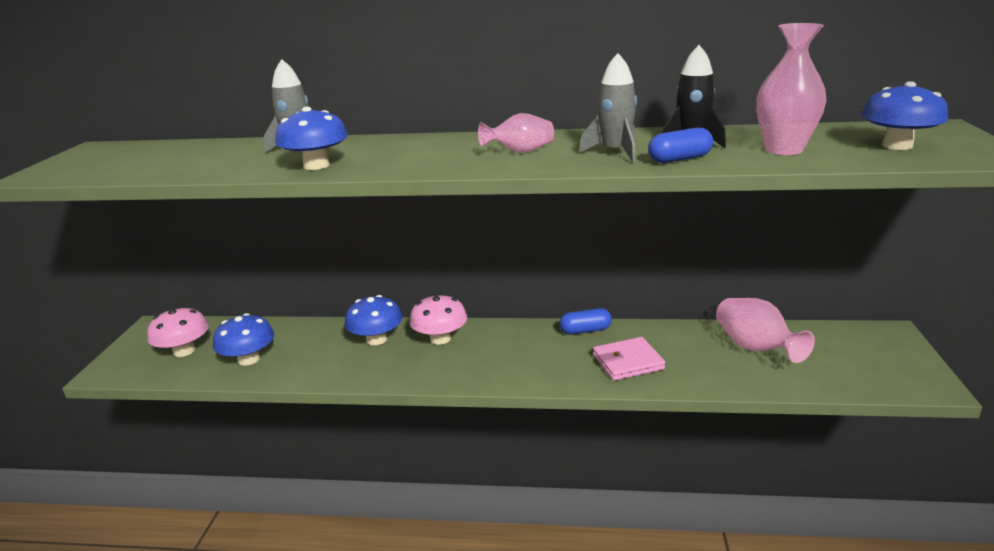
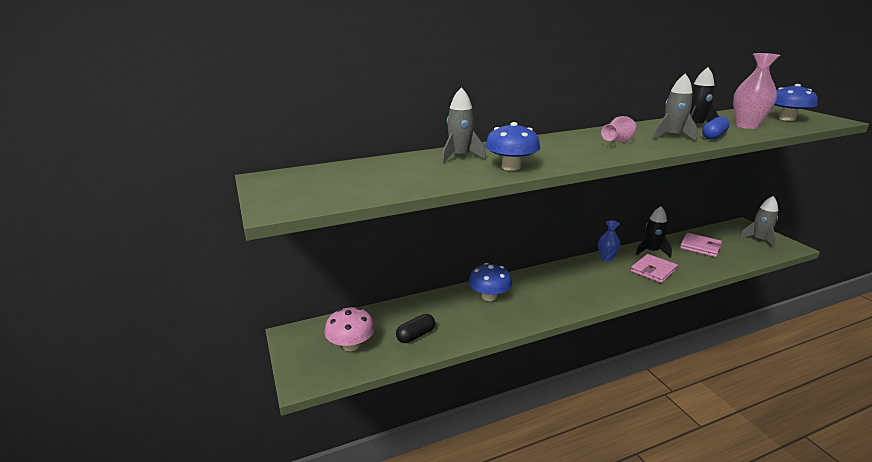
camera: 30 degrees left, 0 degrees up
blue mushroom [213,313,274,366] -> black capsule [396,314,435,343]
pink mushroom [410,294,467,345] -> none
blue capsule [560,308,612,335] -> blue vase [598,220,620,262]
pink vase [716,298,815,363] -> pink wallet [680,233,722,257]
none -> black rocket [636,206,672,258]
none -> grey rocket [739,196,778,249]

